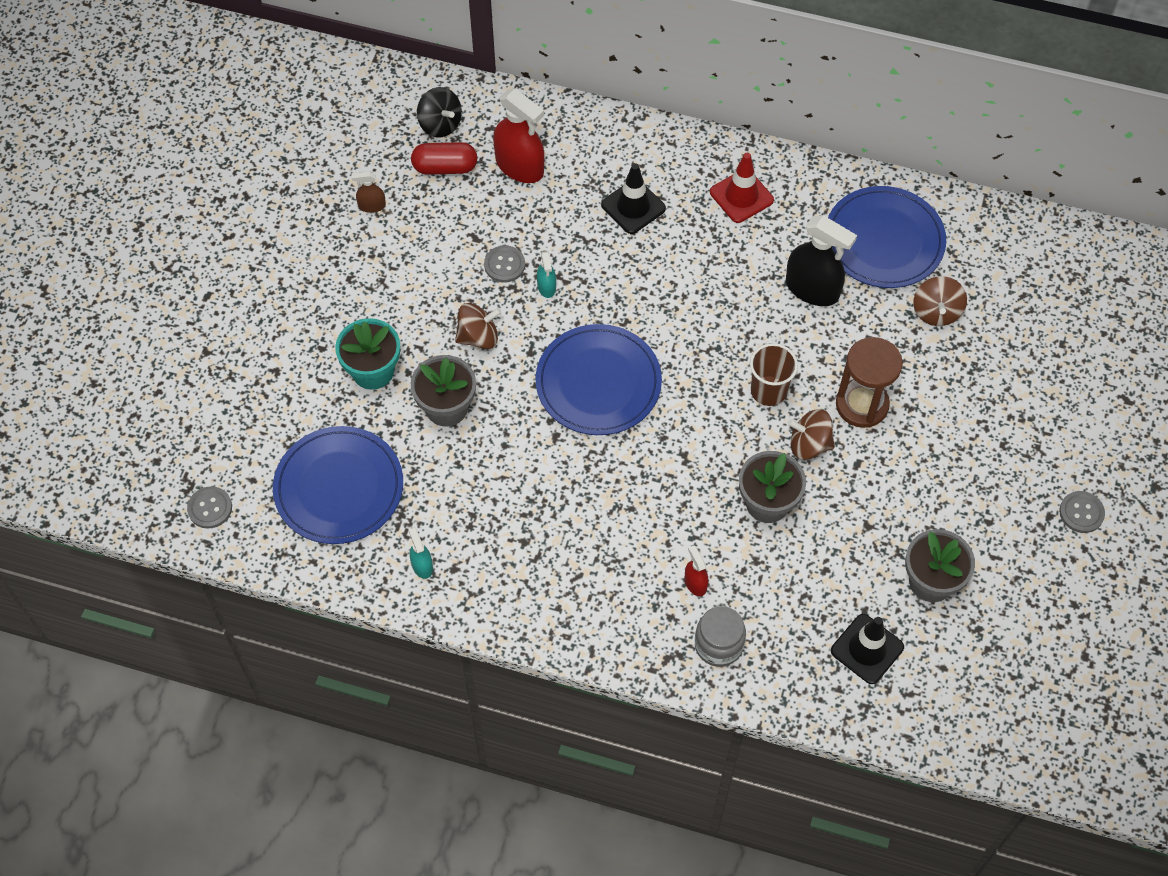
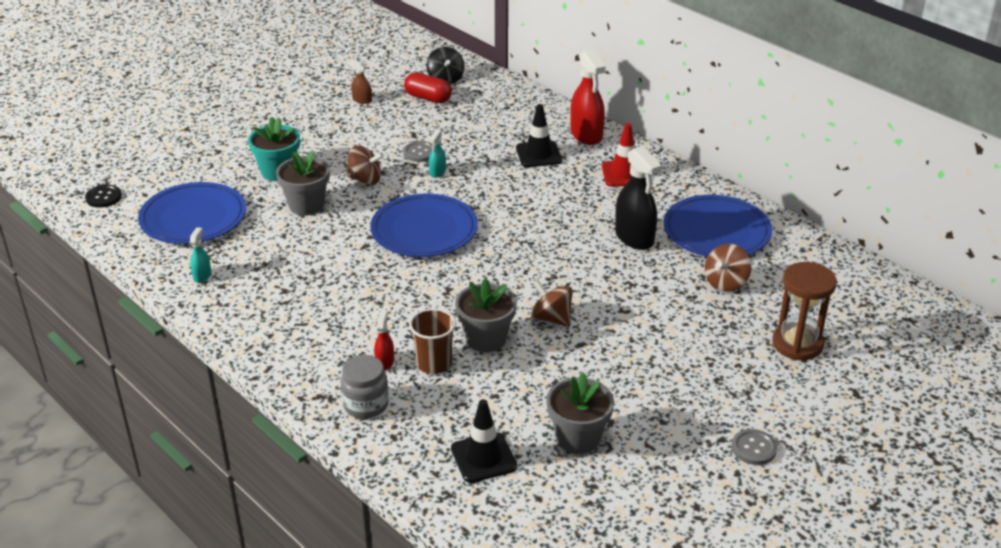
camera: 30 degrees right, 25 degrees down
grey button [187,486,232,529] -> black button [85,185,122,208]
red spray bottle [493,88,544,183] -> red spray bottle moved to [570,50,605,145]
brown cup [750,343,798,406] -> brown cup moved to [409,308,456,374]
brown hourglass [836,337,903,428] -> brown hourglass moved to [772,262,837,360]

